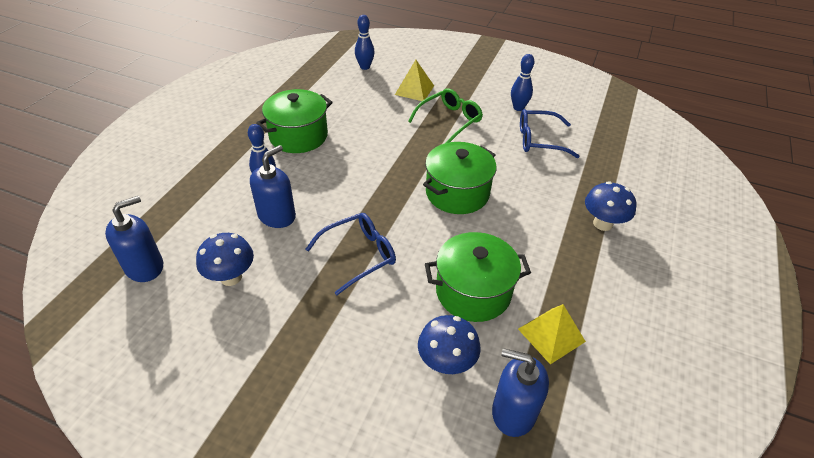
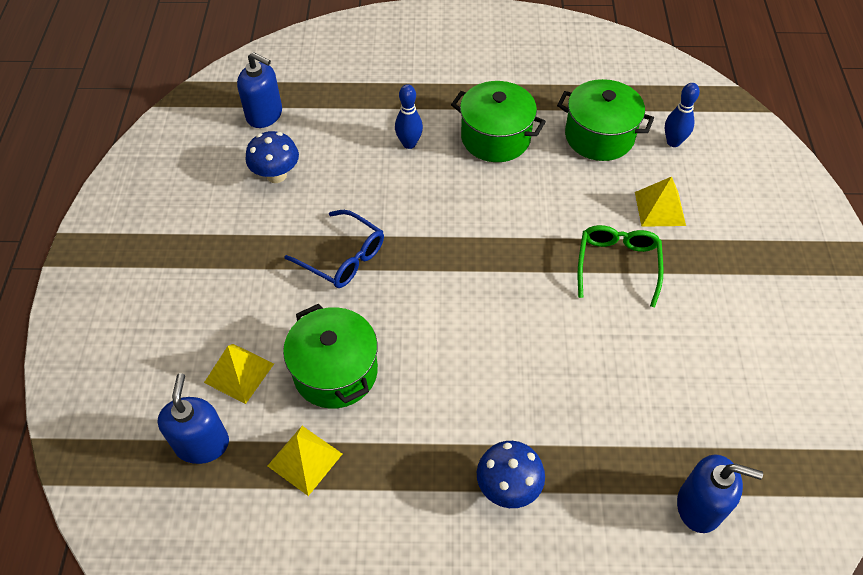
camera: 70 degrees right, 10 degrees up
blue soap dispenser [250,145,296,228] -> blue soap dispenser moved to [677,455,763,533]
green glasses [408,88,483,143] -> green glasses turned 105 degrees counterclockwise [577,225,663,308]
blue mushroom [418,315,481,374] -> yellow pyramid [204,344,274,404]
green pot [423,142,496,214] -> green pot moved to [557,79,654,161]
blue bowling pin [511,54,535,111] -> none
blue glasses [520,109,579,158] -> none

